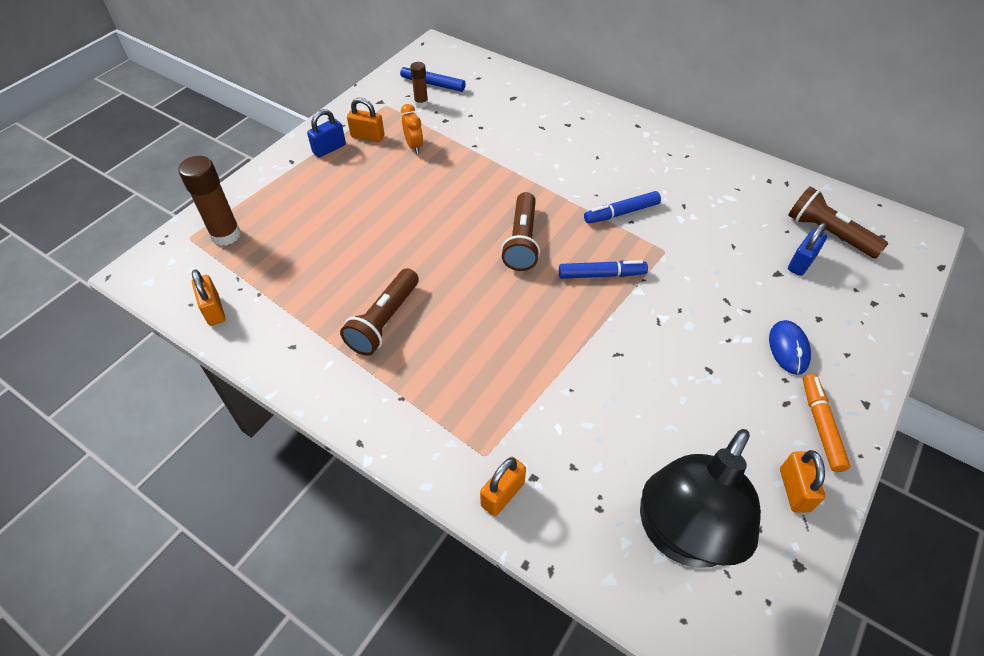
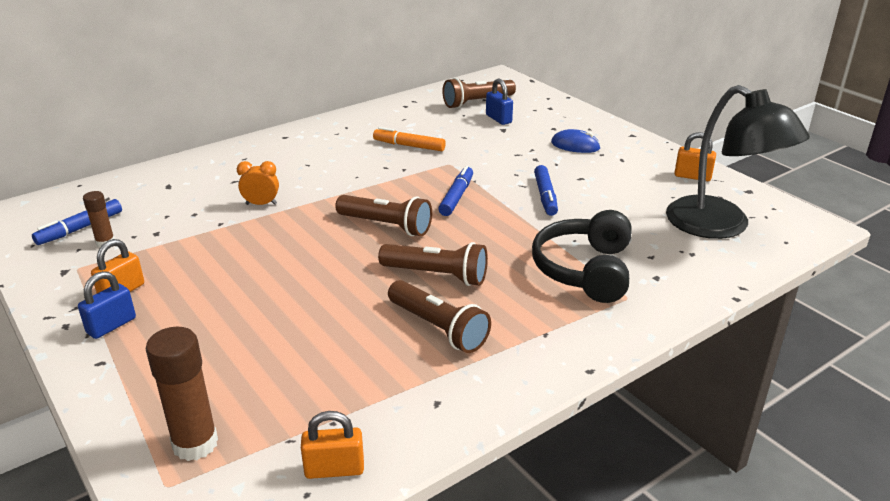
camera: 70 degrees left, 20 degrees down
blue padlock [307,109,346,157] -> blue padlock turned 60 degrees clockwise [78,271,136,339]
orange clock [401,104,423,154] -> orange clock moved to [237,161,279,205]
orange padlock [480,457,526,516] -> none
blue marker [584,191,661,224] -> blue marker moved to [534,165,558,216]
orange marker [803,374,850,472] -> orange marker moved to [373,127,446,151]
none -> brown flashlight [378,242,488,286]
none -> black headphones [532,210,632,303]

